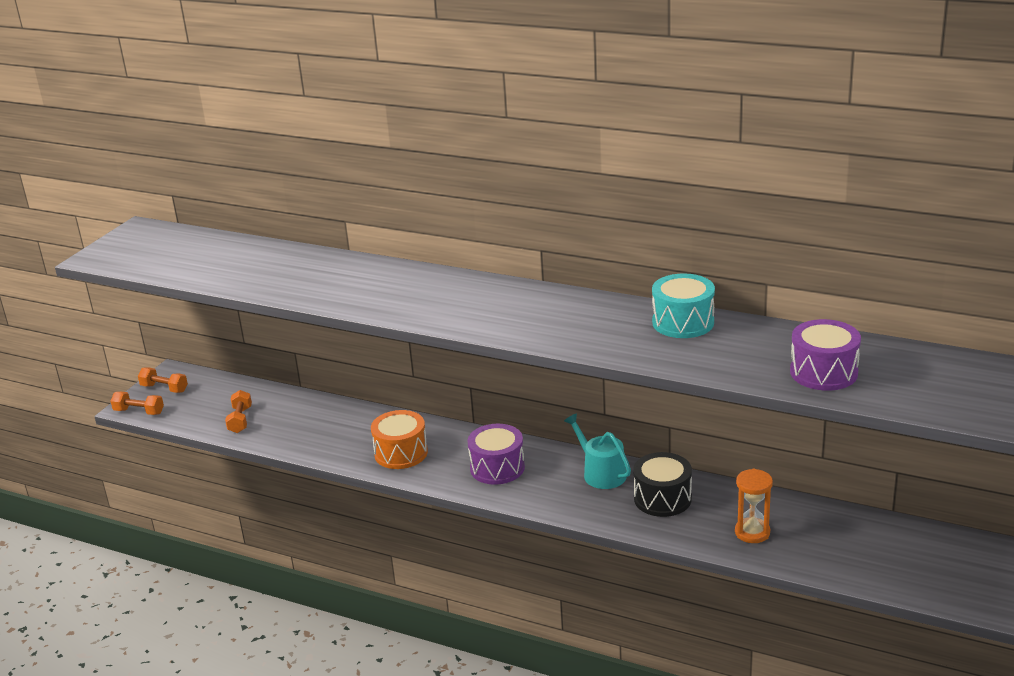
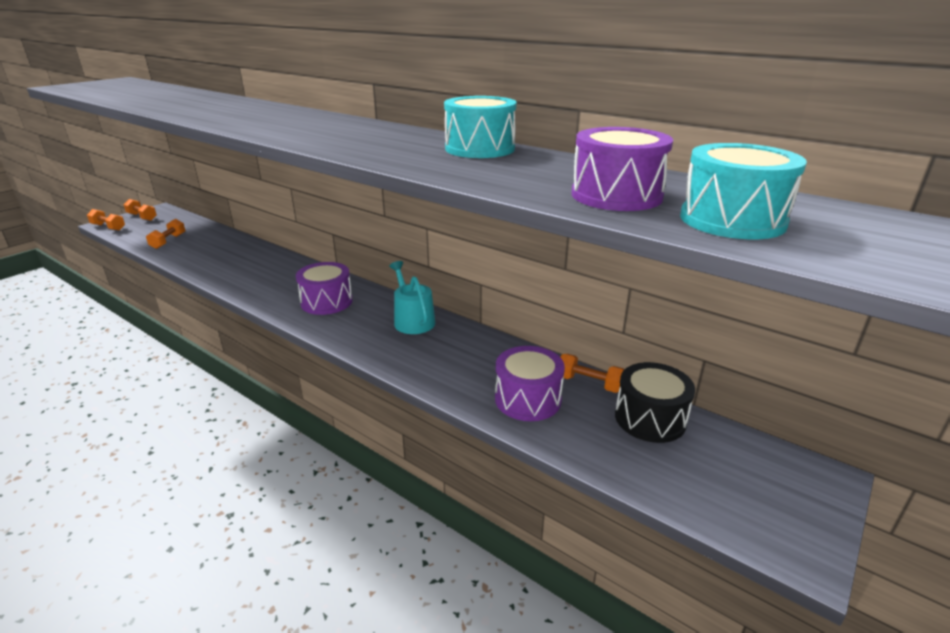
camera: 10 degrees right, 0 degrees up
orange drum [371,410,428,469] -> none
black drum [633,452,692,517] -> black drum moved to [615,362,695,443]
orange hourglass [735,469,773,543] -> purple drum [495,346,565,421]
none -> orange dumbbell [560,354,624,393]
none -> turquoise drum [680,143,807,239]

